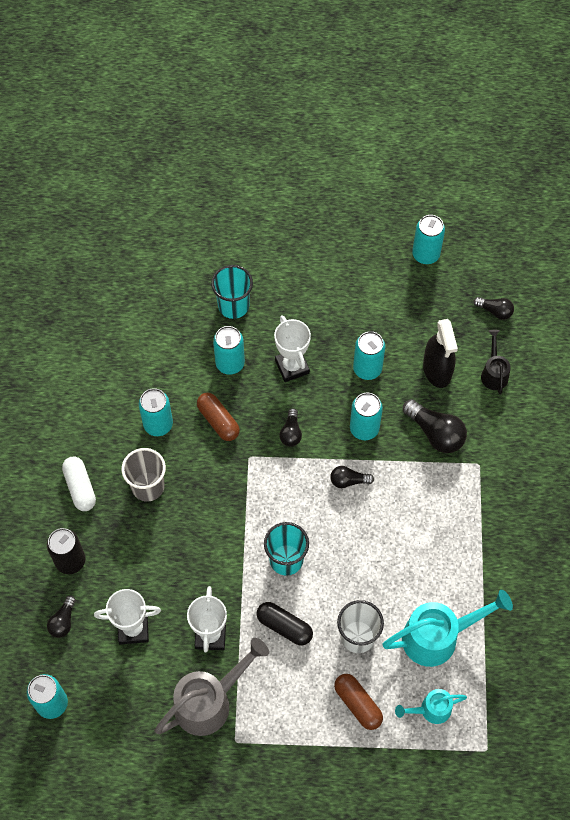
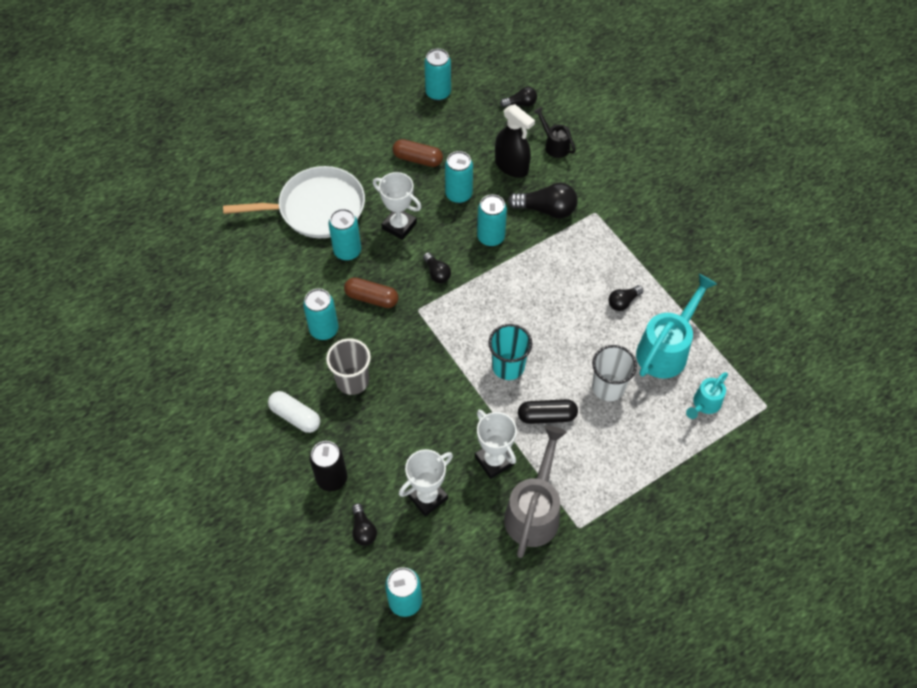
camera: 35 degrees left, 5 degrees down
turquoise cup [211,265,253,319] -> white pan [223,166,365,238]
black light bulb [330,466,374,488] -> black light bulb moved to [608,285,644,311]
brown capsule [334,674,383,730] -> brown capsule moved to [393,139,443,167]

